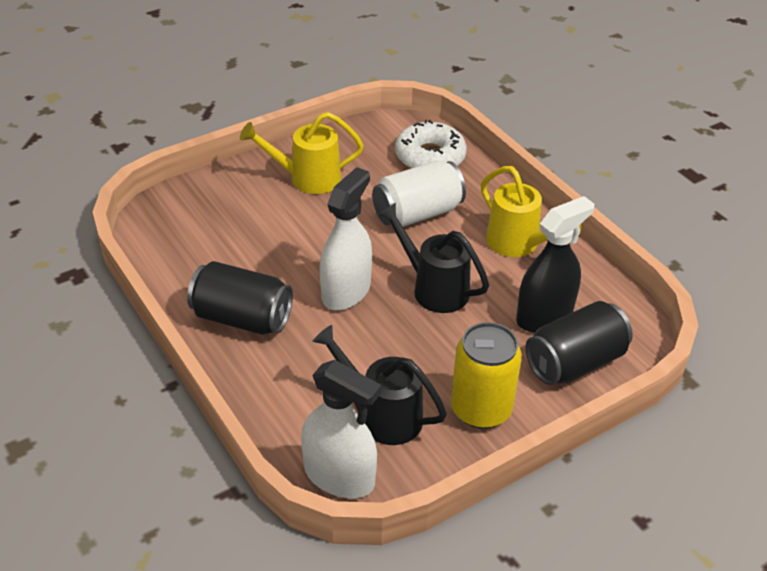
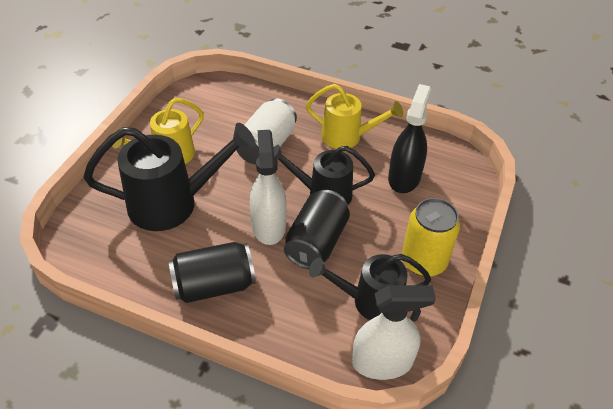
camera: 35 degrees left, 5 degrees up
white donut [395,120,467,168] -> none
black can [525,301,633,385] -> black can moved to [284,190,350,269]
none -> black watering can [83,123,256,231]

